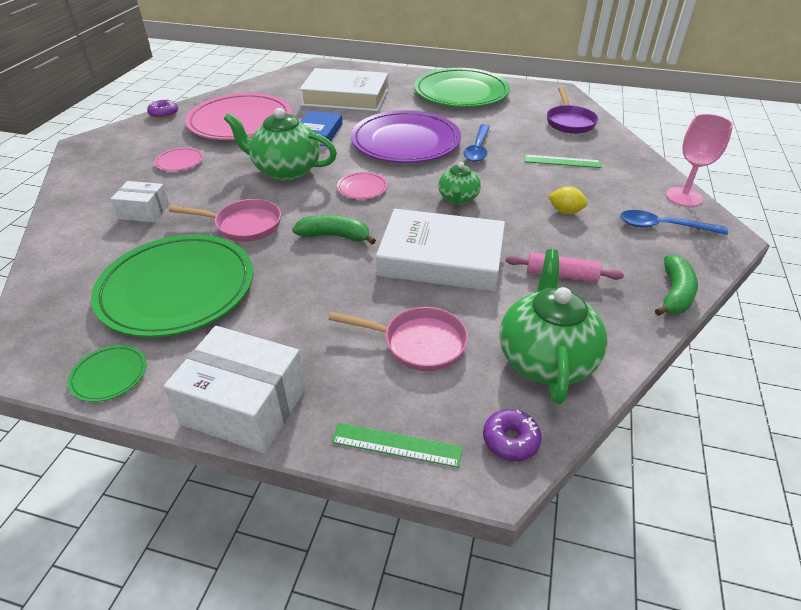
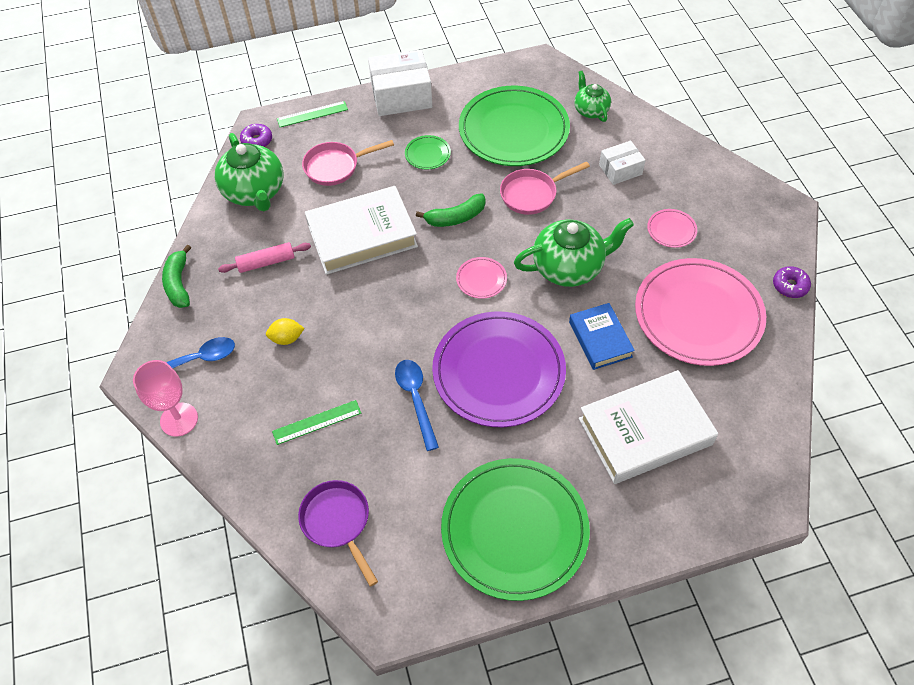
camera: 150 degrees right, 15 degrees up
green plate [68,345,147,402] -> green plate moved to [405,135,451,169]
green teapot [438,162,481,205] -> green teapot moved to [574,71,611,122]

